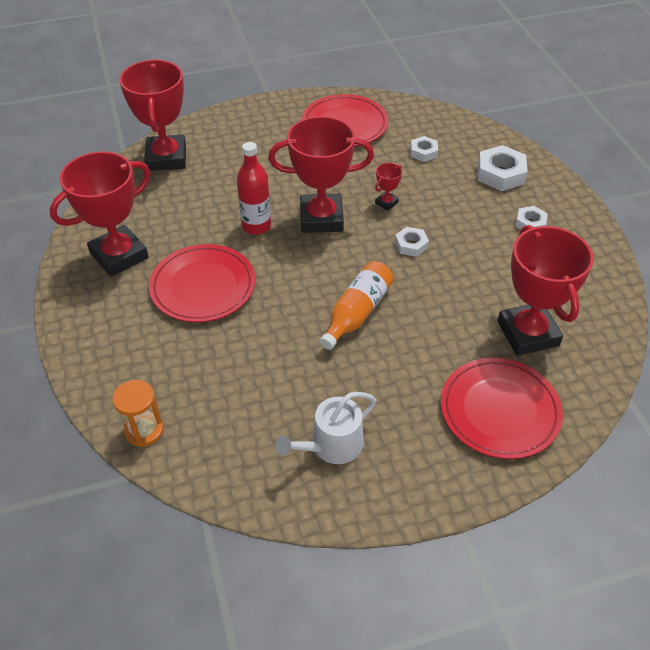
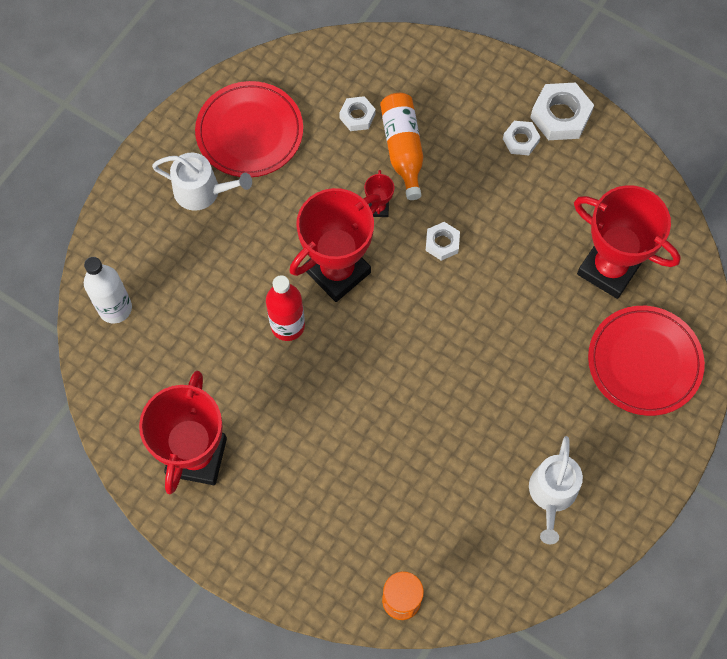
camera: 40 degrees left, 20 degrees up
red trophy [119,60,186,171] -> white bottle [84,257,132,324]
red plate [149,244,255,322] -> none
orange bottle [320,261,394,350] -> orange bottle moved to [380,93,423,200]
white nut [478,145,528,191] -> white nut moved to [530,82,594,140]
none -> white watering can [152,152,252,211]

